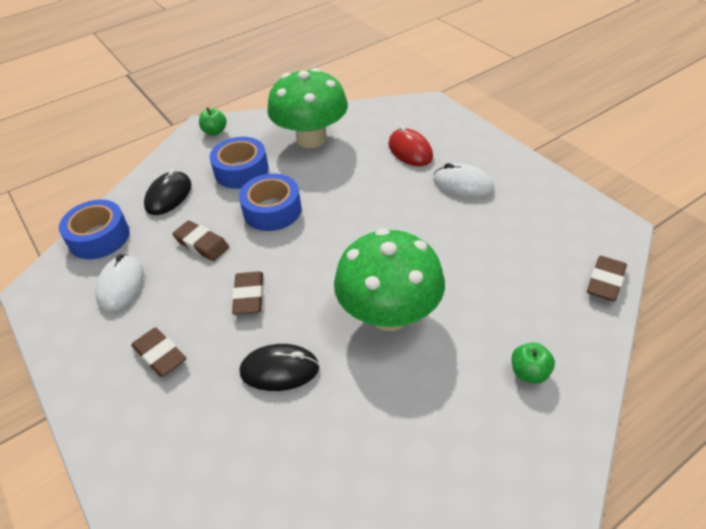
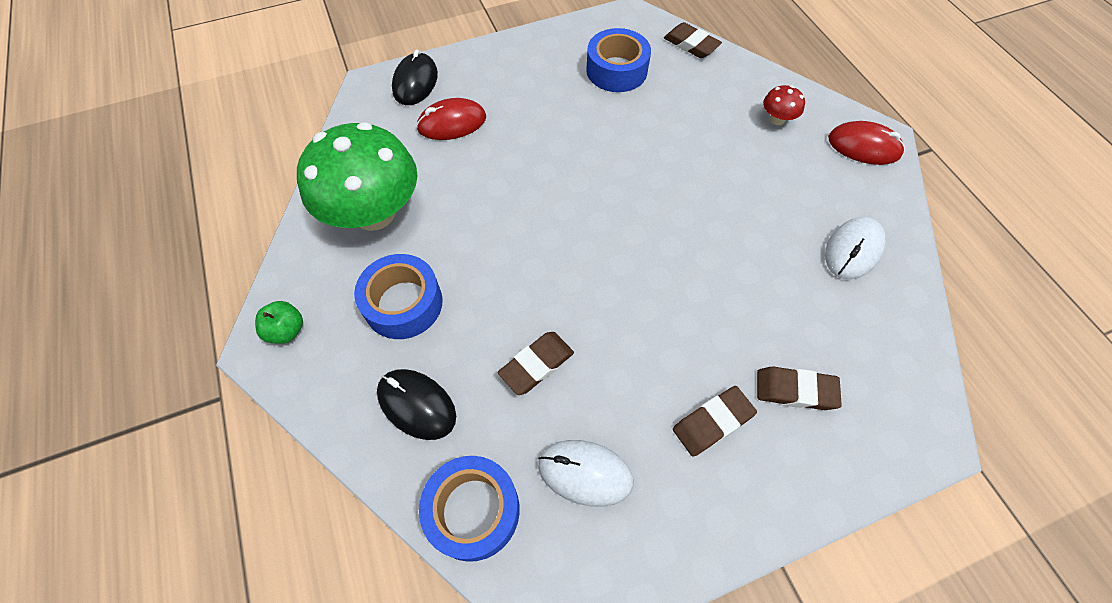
camera: 80 degrees left, 15 degrees up
brown eraser [232,271,263,315] -> brown eraser moved to [757,367,842,410]
blue tape [239,174,302,231] -> blue tape moved to [586,28,651,92]
black mouse [240,344,320,391] -> black mouse moved to [392,50,438,105]
green mushroom [334,228,445,331] -> none
white mouse [433,163,494,198] -> white mouse moved to [825,217,885,279]
green apple [512,342,555,384] -> red mushroom [763,85,805,125]
none -> red mouse [828,121,905,165]

